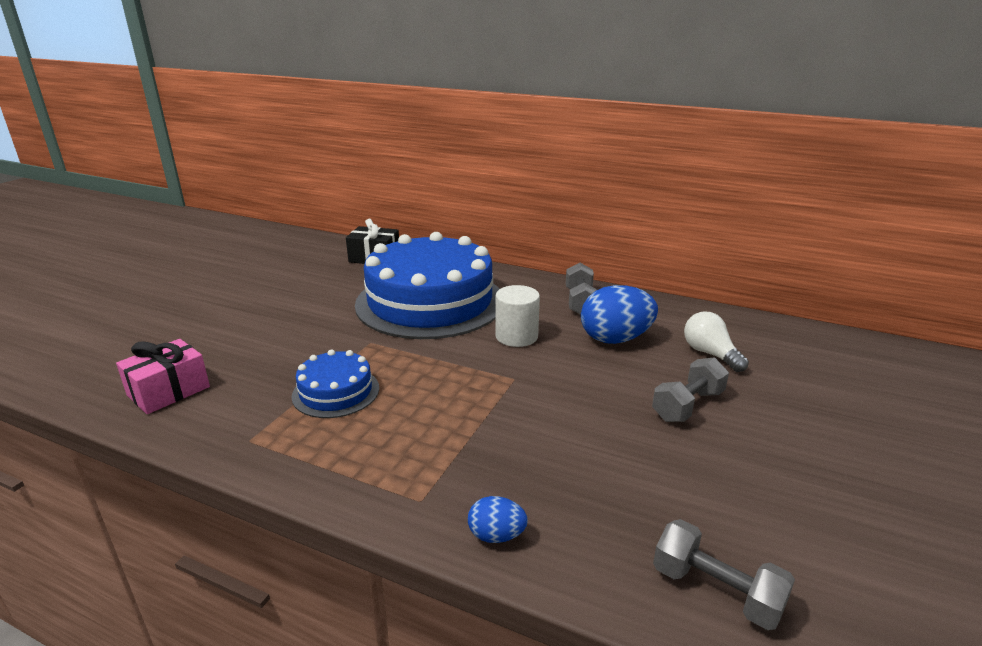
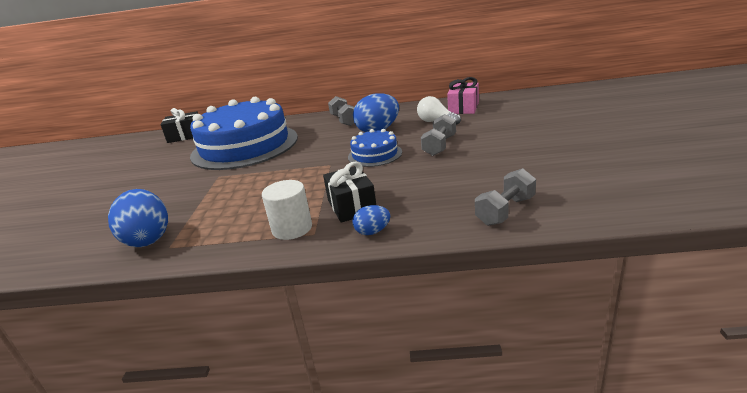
camera: 20 degrees left, 0 degrees up
pink gift [116,339,210,414] -> pink gift moved to [447,77,479,114]
blue cake [291,350,379,418] -> blue cake moved to [348,129,402,167]
white cylinder [495,285,540,347] -> white cylinder moved to [262,180,312,240]
grey dumbbell [653,519,795,630] -> grey dumbbell turned 60 degrees counterclockwise [475,168,536,226]
none -> blue egg [108,189,168,247]
none -> black gift [323,162,376,223]

